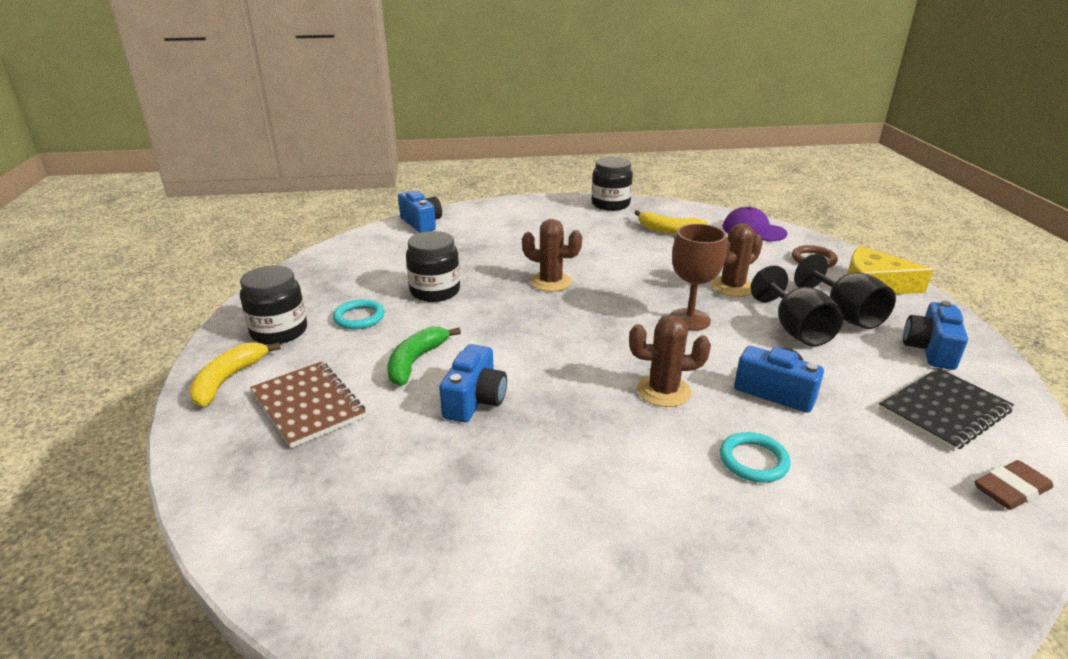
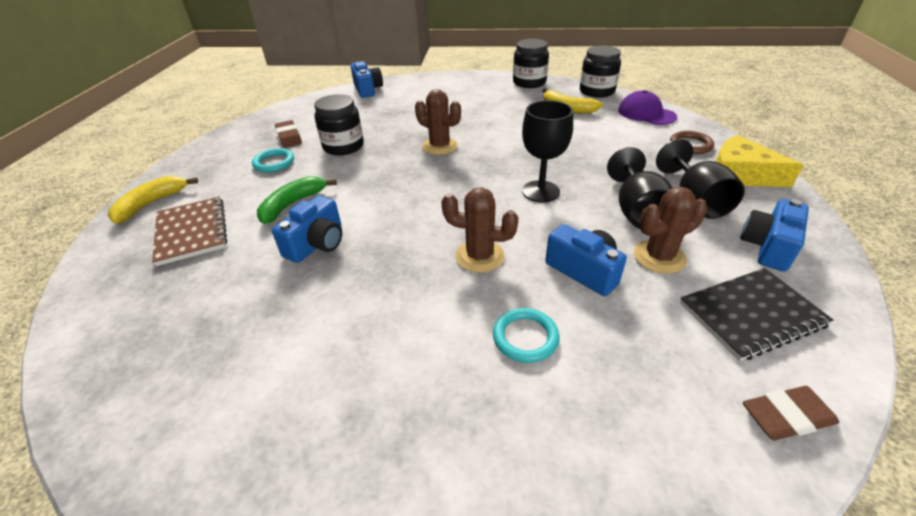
camera: 15 degrees right, 10 degrees up
black jar [240,265,307,345] -> black jar moved to [580,46,621,98]
brown goblet [670,224,727,331] -> black goblet [522,100,573,202]
brown cactus [711,223,763,297] -> brown cactus moved to [634,187,708,274]
none -> brown eraser [275,120,302,148]

